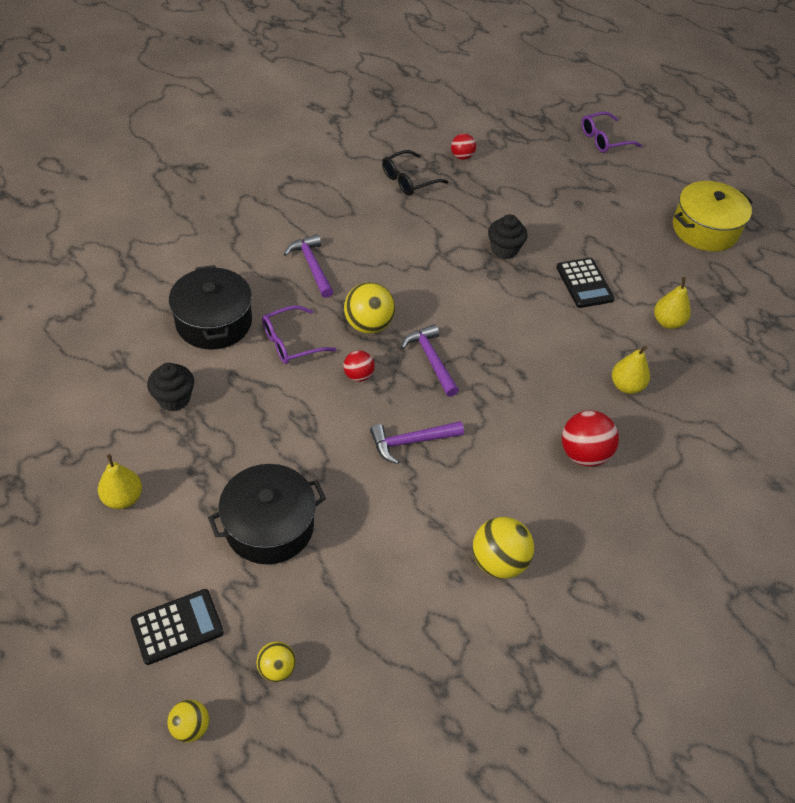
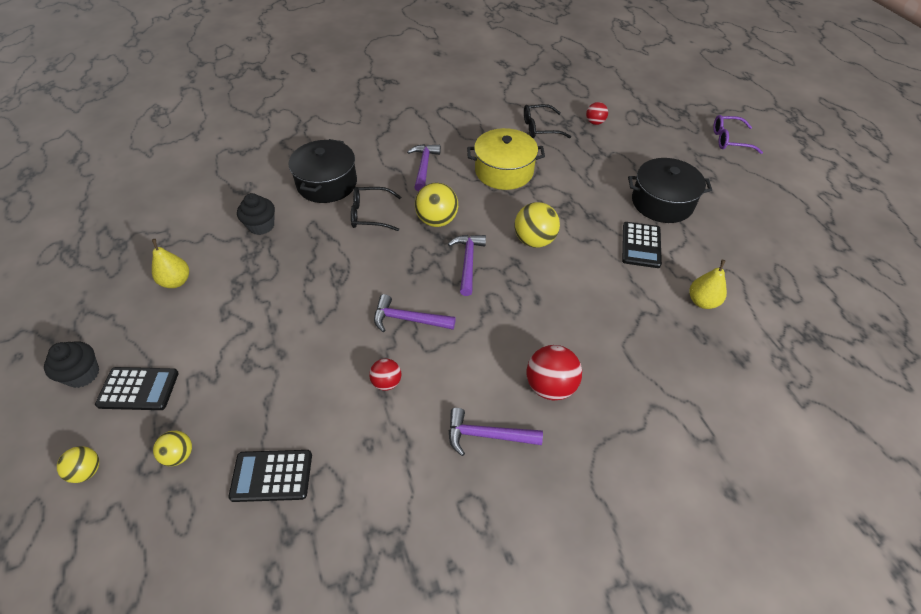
camera: 30 degrees right, 0 degrees up
black pot [208,464,326,565] -> black pot moved to [628,158,712,223]
purple glasses [262,306,336,364] -> black glasses [351,187,401,231]
red ball [343,350,375,382] -> red ball moved to [369,358,401,391]
yellow ball [473,517,534,579] -> yellow ball moved to [514,202,560,248]
black cupcake [488,214,527,259] -> black cupcake moved to [44,341,99,388]
yellow pear [612,345,650,394] -> none
yellow pot [673,181,753,252] -> yellow pot moved to [467,128,545,190]
none -> black calculator [228,450,312,502]
none -> purple hammer [449,408,543,456]

